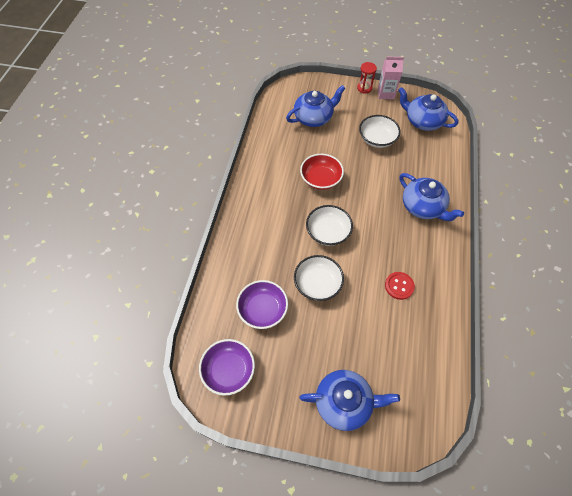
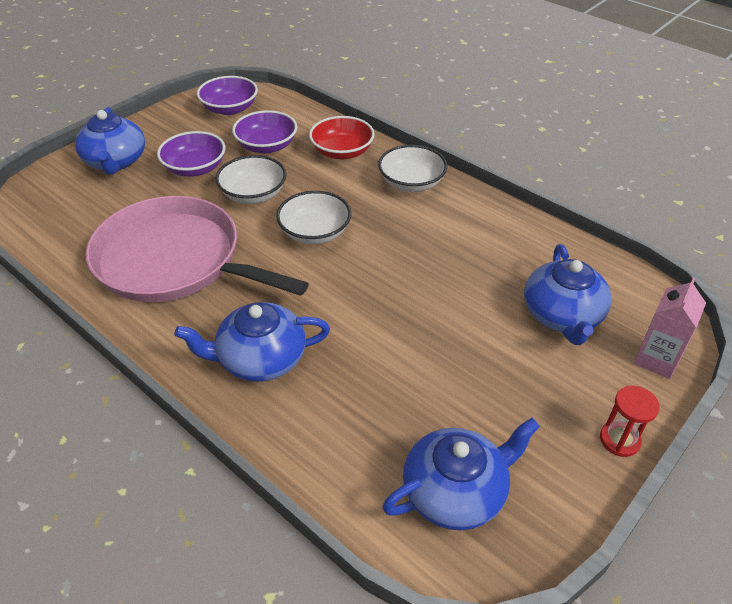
camera: 120 degrees right, 15 degrees down
blue teapot [299,370,400,431] -> blue teapot turned 45 degrees counterclockwise [75,107,145,175]
red bowl [300,154,344,190] -> red bowl moved to [309,116,375,160]
white bowl [359,115,401,148] -> white bowl moved to [378,145,447,192]
pink carton [378,57,404,99] -> pink carton moved to [633,278,706,379]
red button [385,272,415,300] -> pink pan [86,196,309,302]
none -> purple bowl [157,131,225,177]

